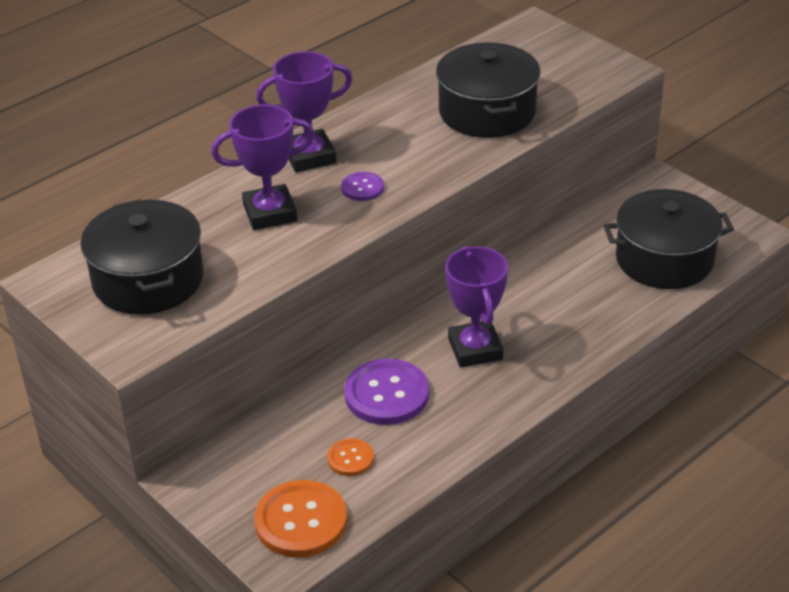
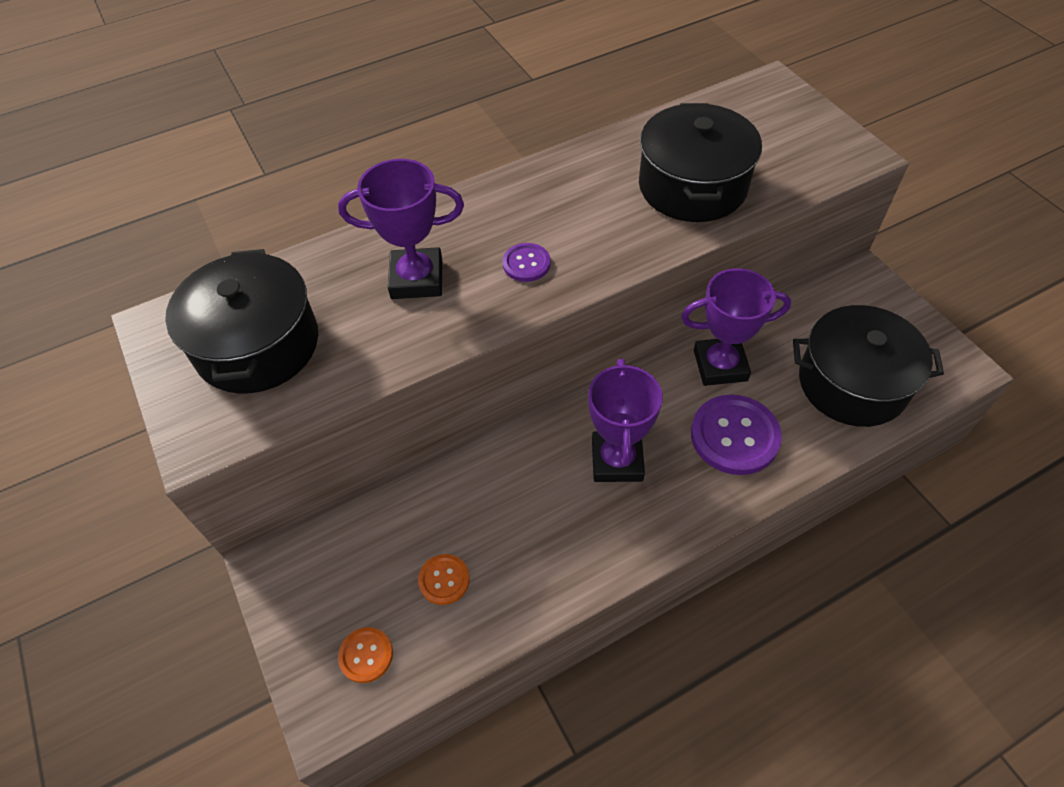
camera: 15 degrees right, 15 degrees up
orange button [254,480,347,558] -> orange button [338,627,393,683], size x0.52
purple trophy [256,51,353,172] -> purple trophy moved to [681,268,791,386]
purple button [344,359,429,425] -> purple button moved to [691,395,782,475]

